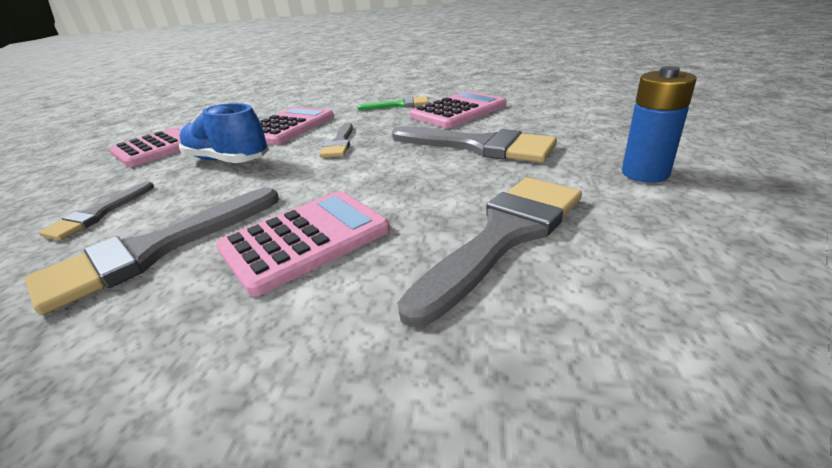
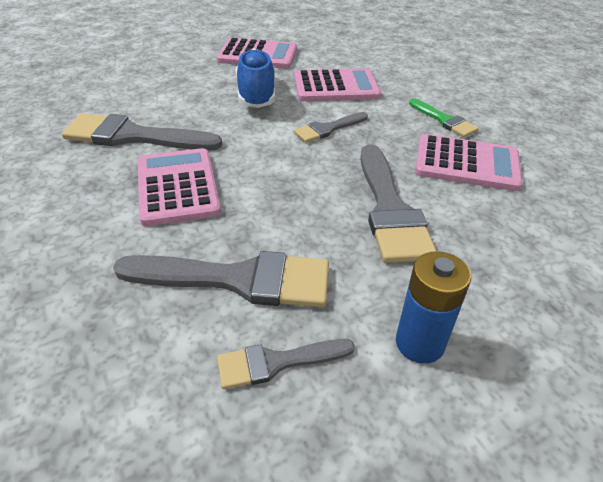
camera: 50 degrees right, 10 degrees up
grey brush [39,181,154,240] -> grey brush moved to [217,339,355,389]
pink calculator [216,191,390,297] -> pink calculator turned 120 degrees counterclockwise [138,148,221,226]

